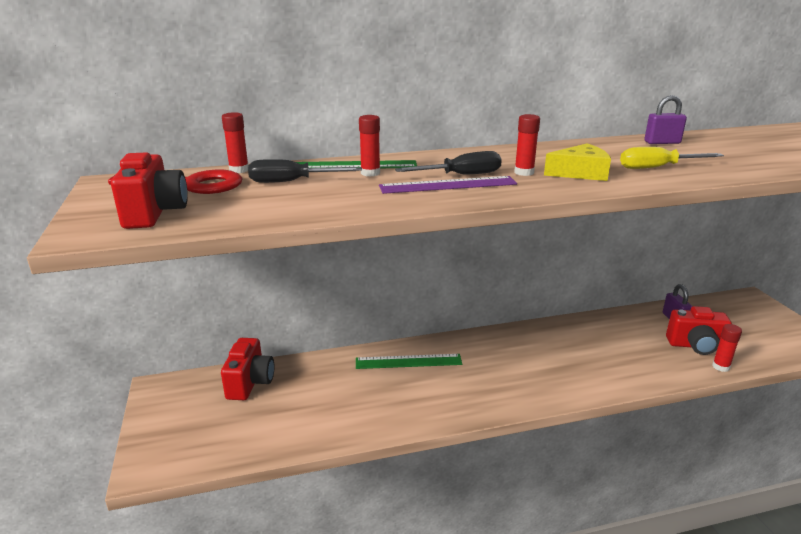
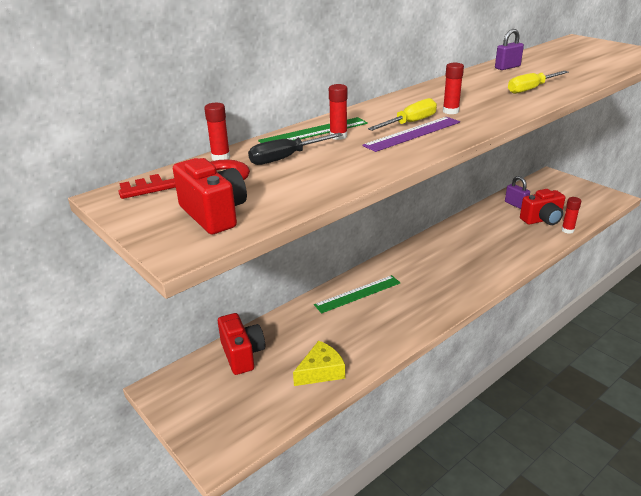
camera: 25 degrees left, 5 degrees up
black screwdriver [395,151,502,174] -> yellow screwdriver [368,98,437,131]
yellow cheese [544,143,611,181] -> yellow cheese moved to [293,341,345,386]

